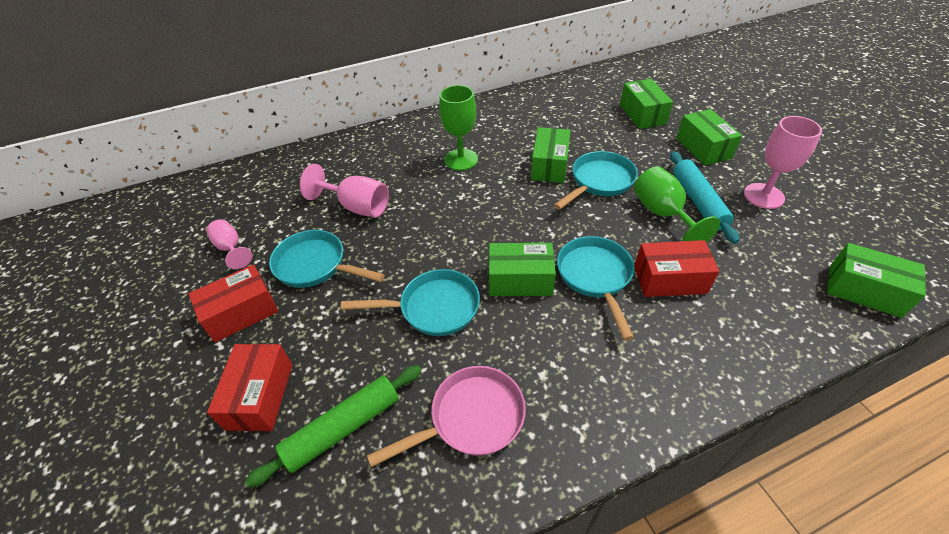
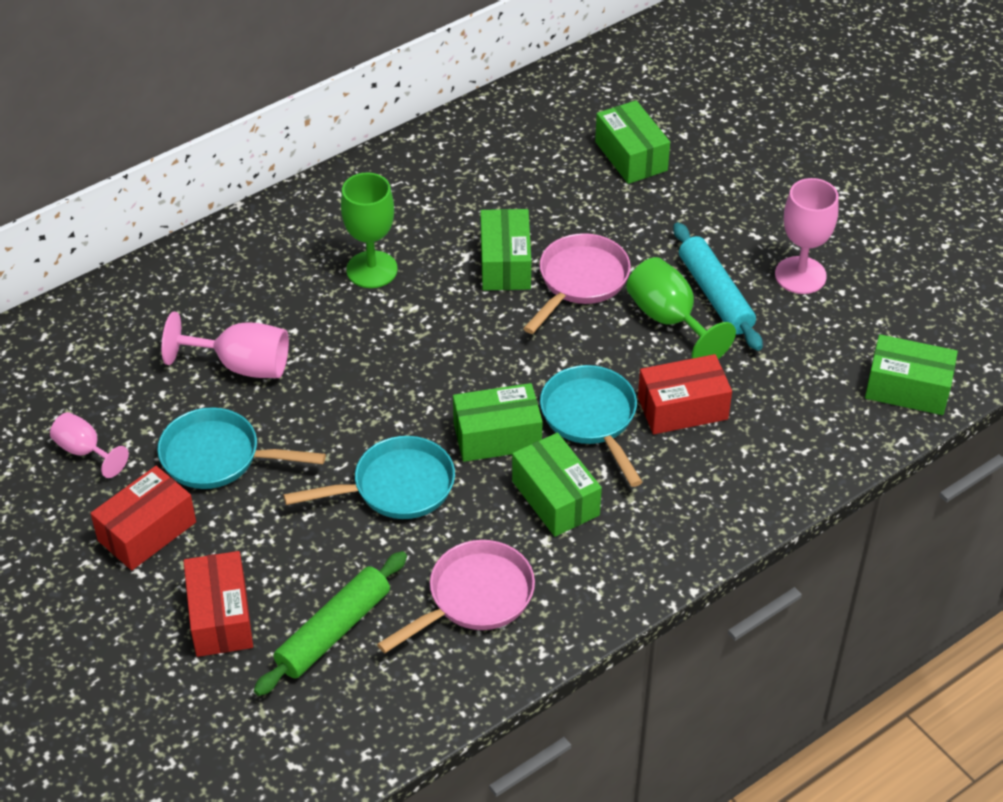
camera: 15 degrees left, 0 degrees up
turquoise pan [554,151,638,210] -> pink pan [523,233,631,334]
green box [676,109,742,165] -> green box moved to [512,433,602,537]

